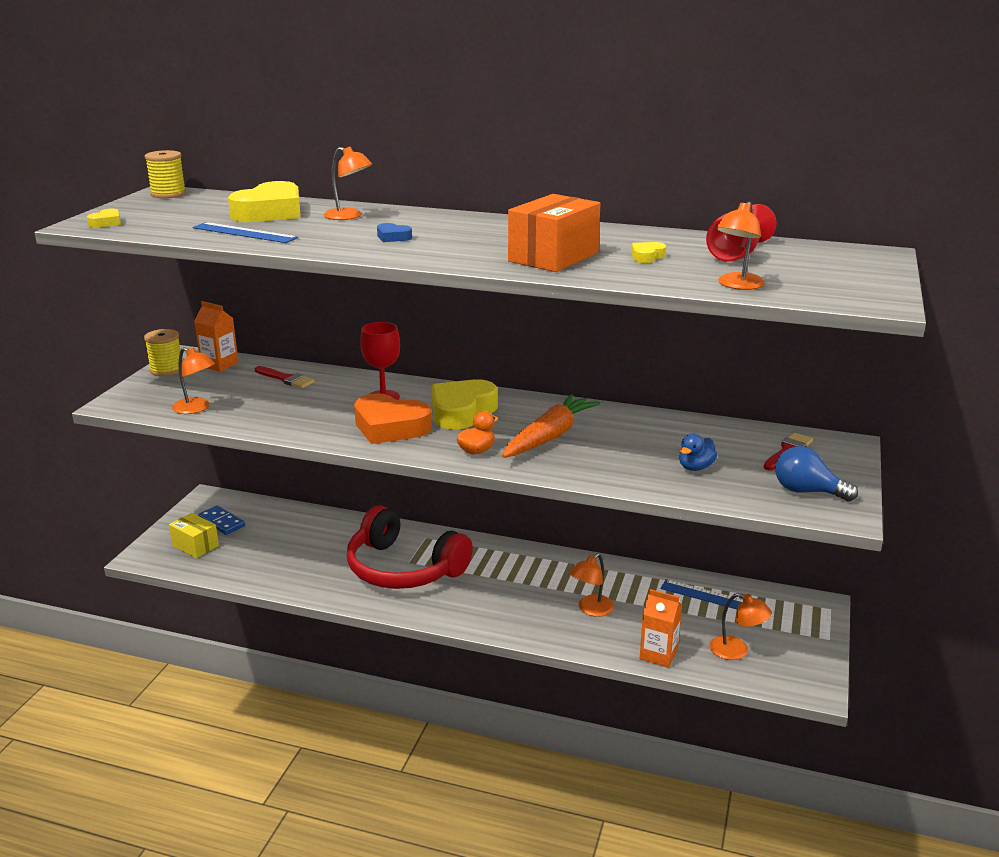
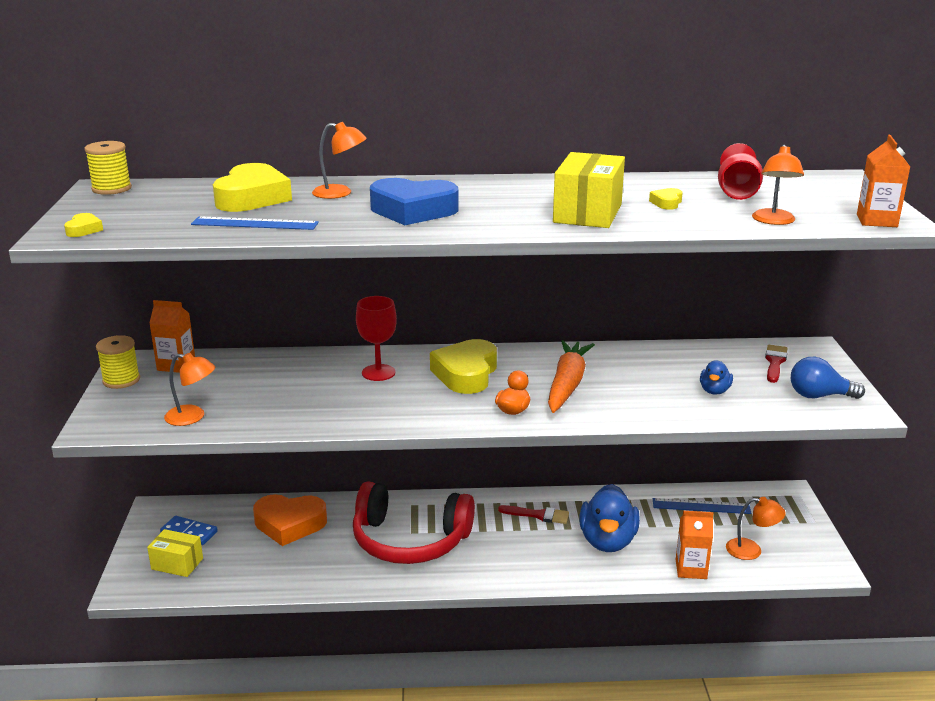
camera: 20 degrees left, 0 degrees up
red brush [255,366,315,388] -> red brush moved to [498,505,569,524]
orange heart [354,393,432,444] -> orange heart moved to [253,494,327,546]
blue heart [377,223,412,242] -> blue heart [370,178,459,225], size x2.31
orange box [508,194,601,272] -> yellow box [553,152,625,228]
orange lamp [570,553,614,617] -> blue duck [580,484,640,552]
none -> orange carton [857,135,910,227]

